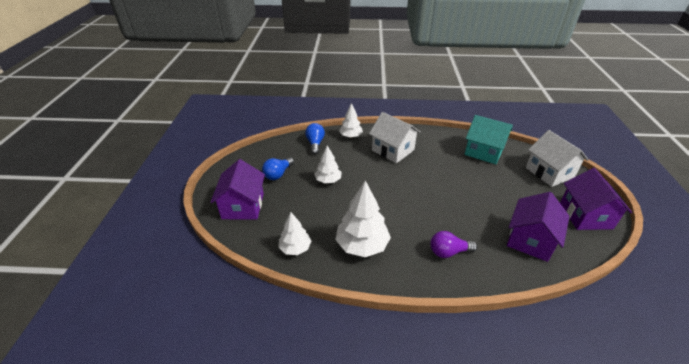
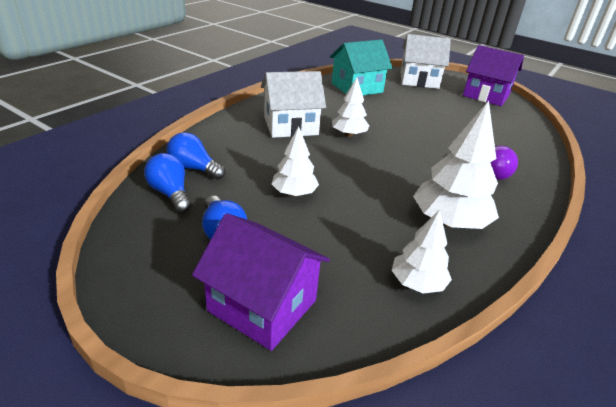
camera: 60 degrees left, 5 degrees down
white tree [339,103,363,138] -> white tree moved to [332,78,369,137]
purple house [507,192,570,262] -> none
none -> blue light bulb [144,153,192,213]

